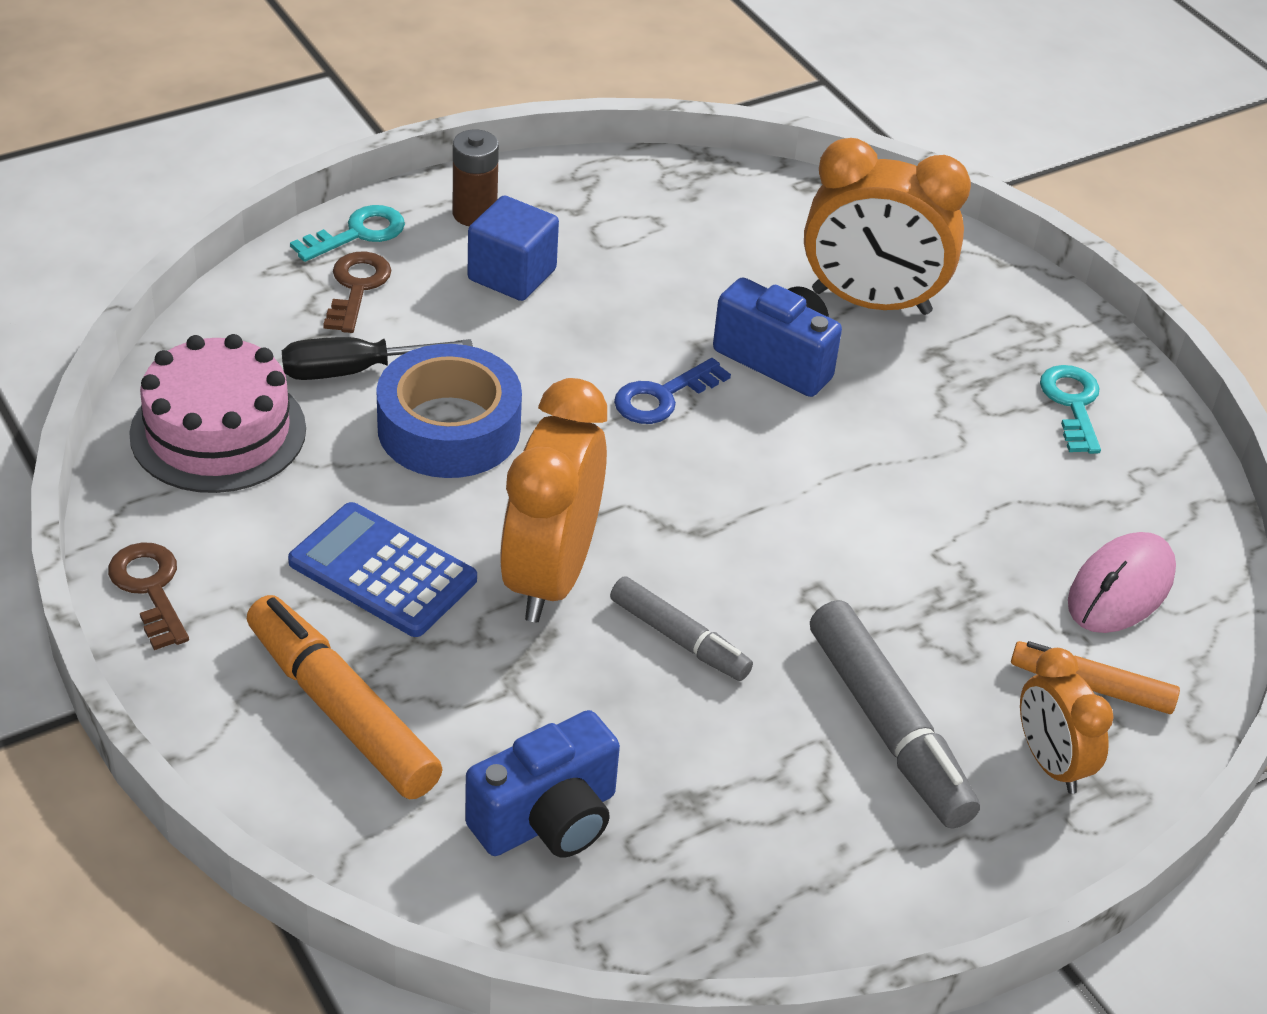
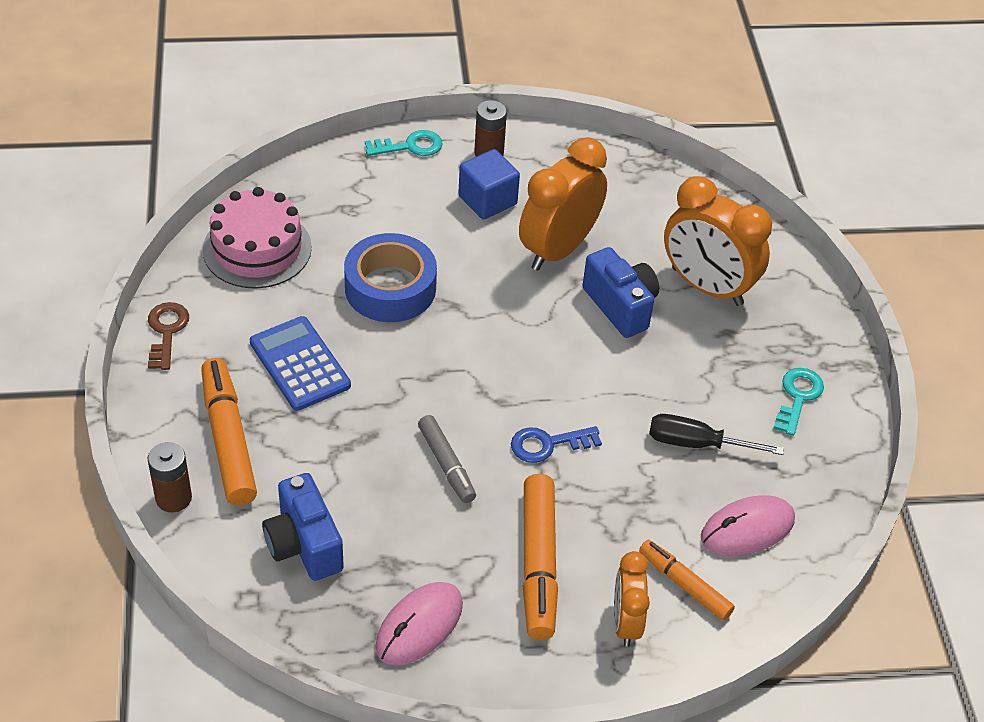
camera: 25 degrees right, 5 degrees up
black screwdriver [282,337,473,380] -> black screwdriver moved to [649,414,784,455]
brown key [323,252,391,333] -> none
blue camera [465,710,620,857] -> blue camera turned 75 degrees clockwise [262,473,344,581]
orange clock [500,378,607,622] -> orange clock moved to [519,137,607,271]
blue key [614,358,731,424] -> blue key moved to [511,426,602,463]
grey marker [810,600,980,829] -> orange marker [523,474,558,640]
none -> brown battery [148,442,192,513]
none -> pink mouse [376,582,463,665]

